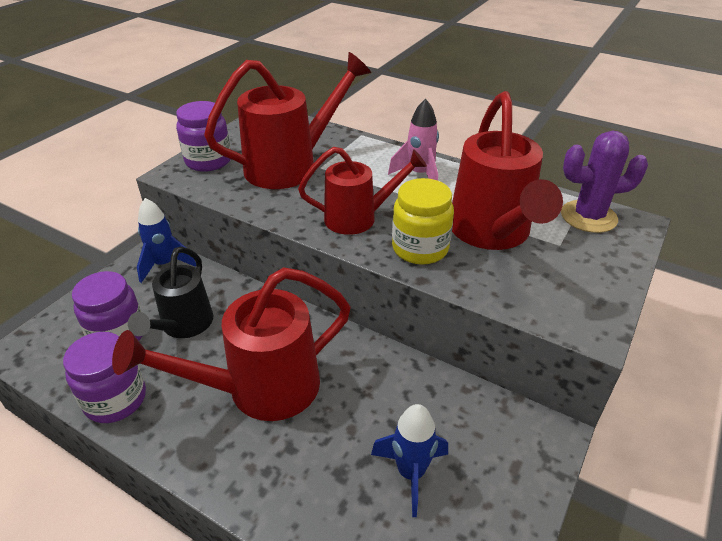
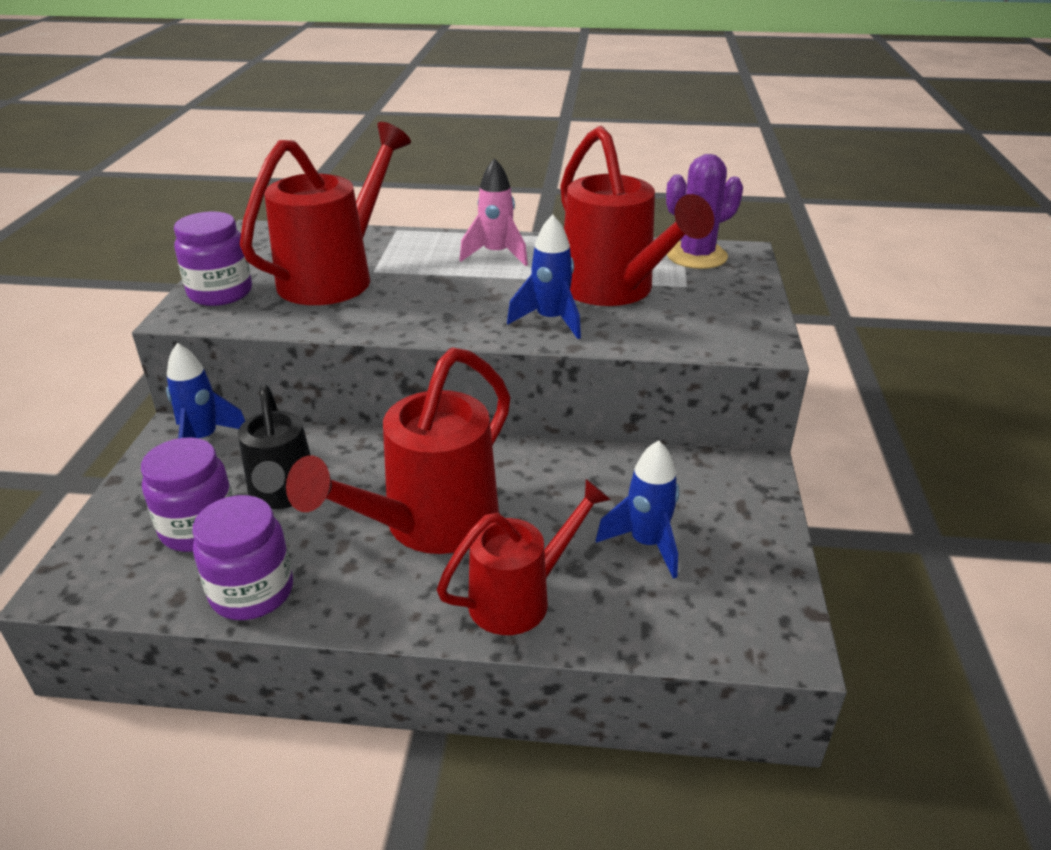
camera: 25 degrees left, 5 degrees down
red watering can [298,147,427,235] -> red watering can moved to [437,479,611,635]
yellow jar [392,178,454,265] -> blue rocket [507,215,581,339]

